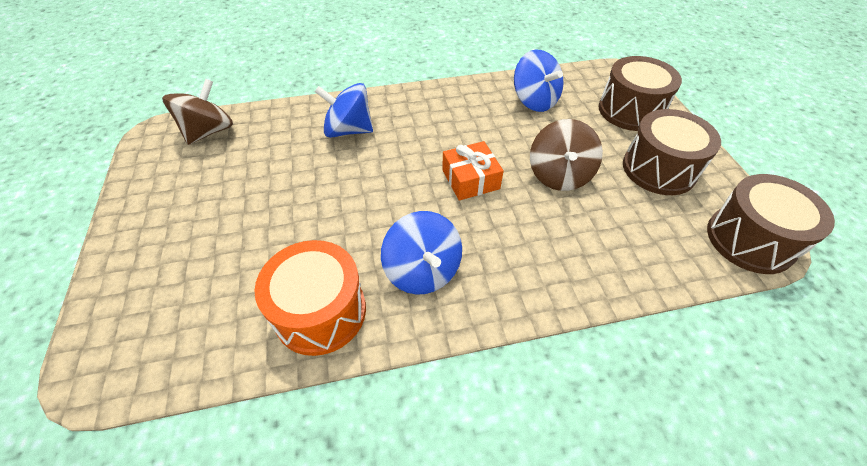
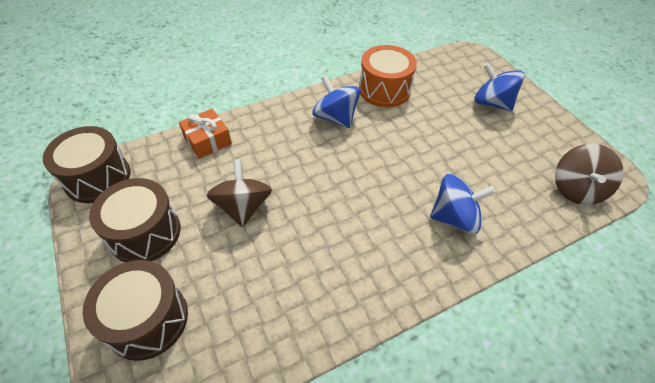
camera: 165 degrees right, 0 degrees up
orange gift [442,141,504,201] -> orange gift moved to [179,109,232,159]
blue spinning top [514,50,563,112] -> blue spinning top moved to [474,63,525,111]

